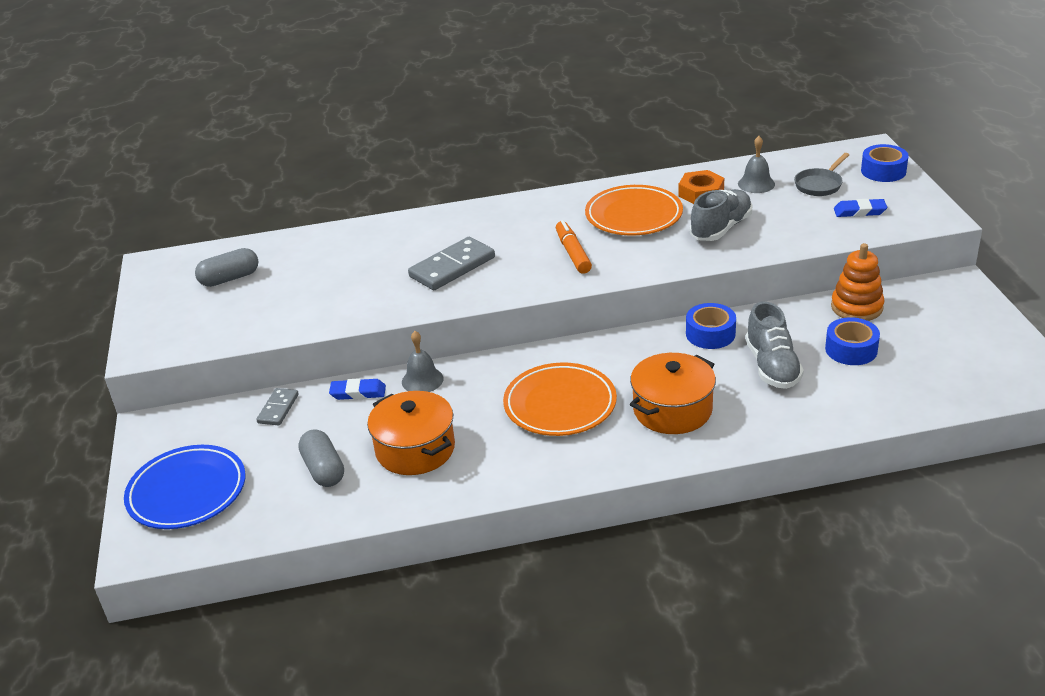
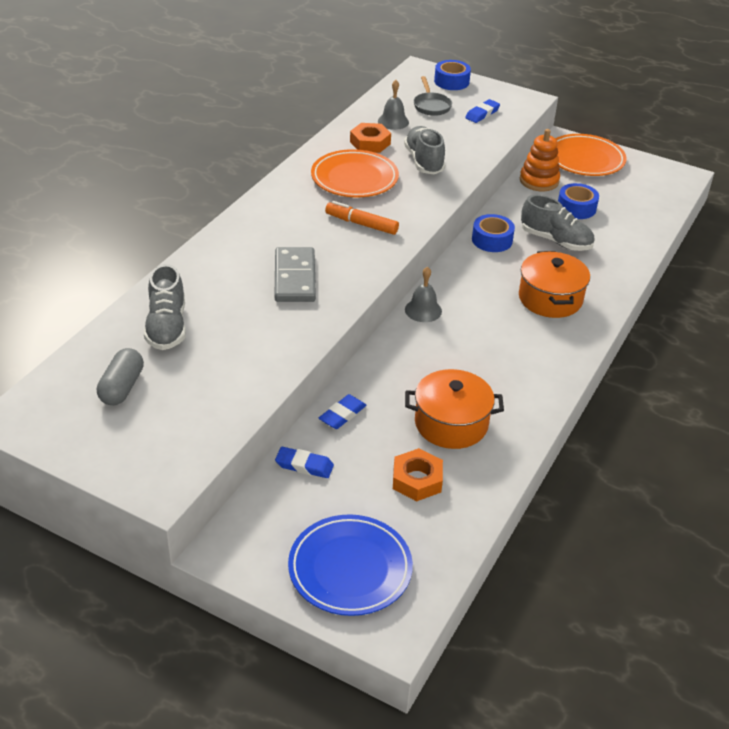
camera: 55 degrees left, 5 degrees up
grey domino [256,388,299,426] -> blue eraser [275,447,334,478]
grey capsule [298,429,344,487] -> orange nut [393,448,443,501]
grey bell [402,331,443,392] -> grey bell moved to [405,267,442,322]
orange plate [503,363,617,436] -> orange plate moved to [555,134,626,176]
none -> grey shoe [144,264,186,350]

